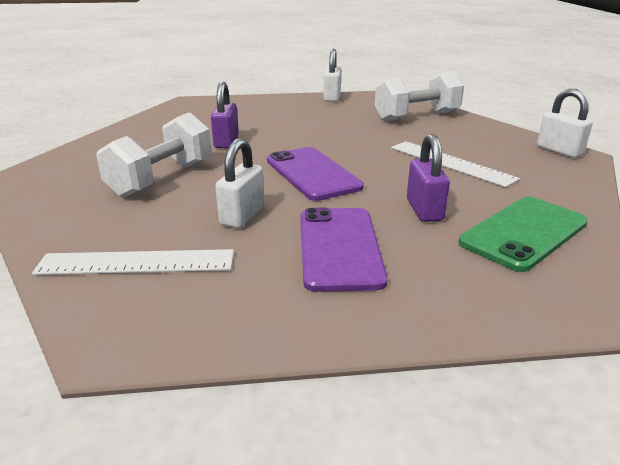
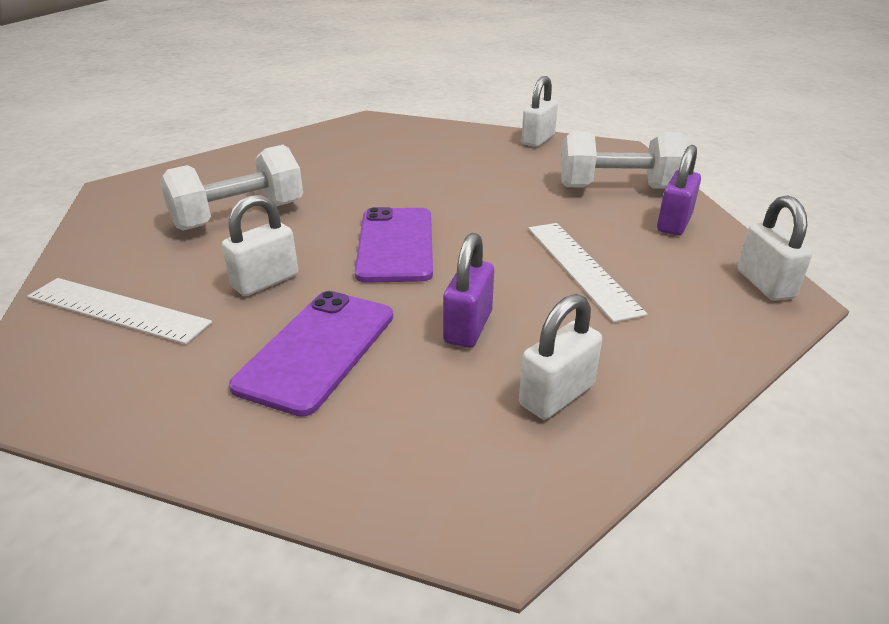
camera: 25 degrees right, 5 degrees up
purple padlock [211,82,239,148] -> purple padlock moved to [657,145,701,235]
green phone [459,197,588,272] -> white padlock [519,294,602,419]

